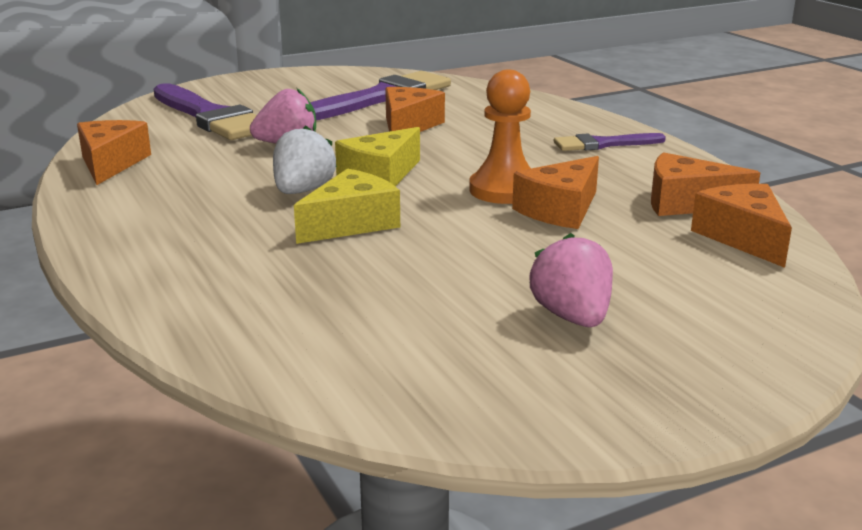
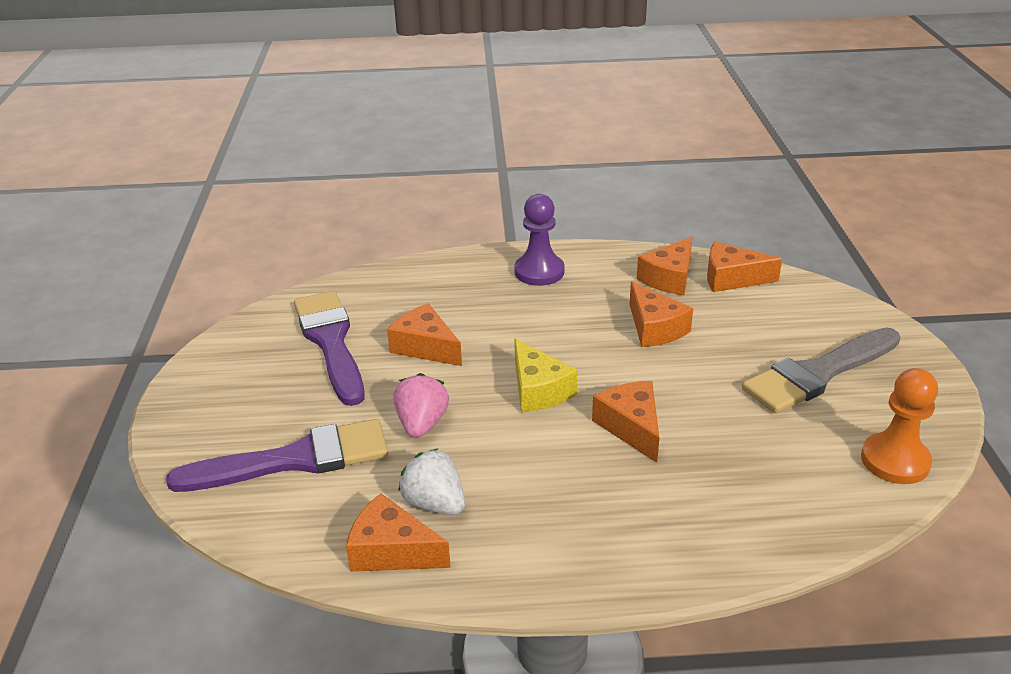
camera: 65 degrees left, 10 degrees up
white strawberry [273,125,337,194] -> white strawberry moved to [398,448,465,515]
yellow cheese [294,169,400,244] -> orange cheese [592,381,660,463]
orange pawn [469,70,531,204] -> orange pawn moved to [861,368,938,484]
pink strawberry [530,233,613,327] -> grey brush [742,327,901,414]
purple brush [554,133,666,151] -> purple pawn [514,194,565,286]

